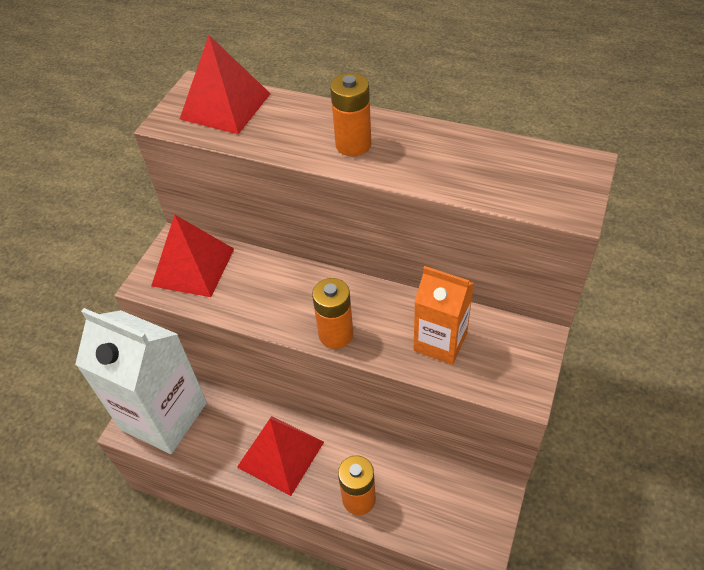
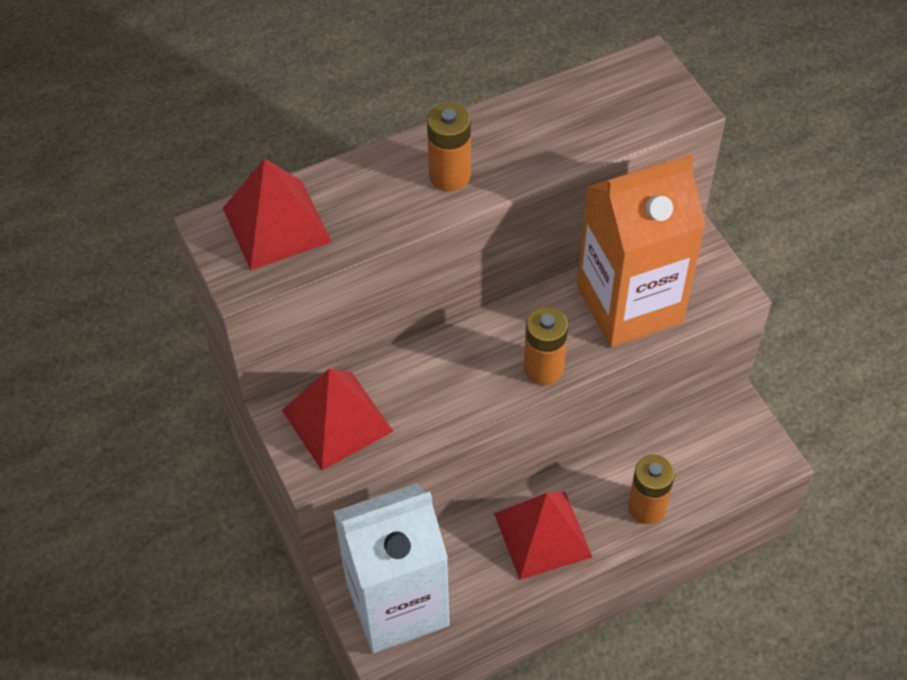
camera: 50 degrees left, 5 degrees up
orange carton [413,266,474,365] -> orange carton [577,154,706,347], size x1.76

